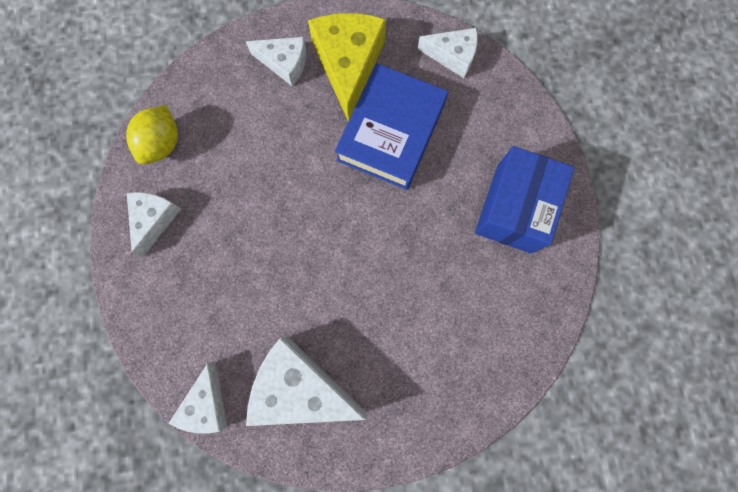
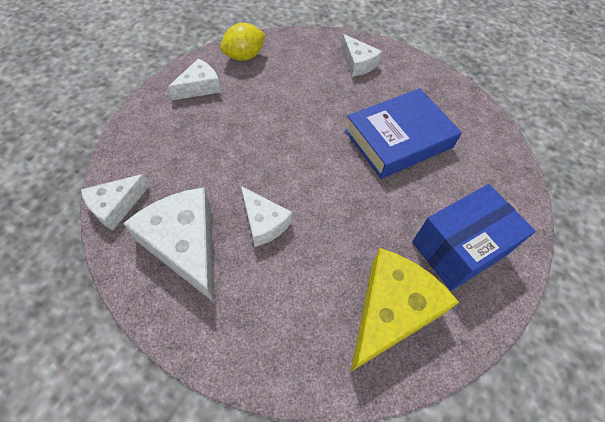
camera: 35 degrees right, 20 degrees down
yellow cheese [308,13,386,122] -> yellow cheese moved to [350,248,459,372]
white cheese [418,28,478,78] -> white cheese moved to [241,186,292,247]

